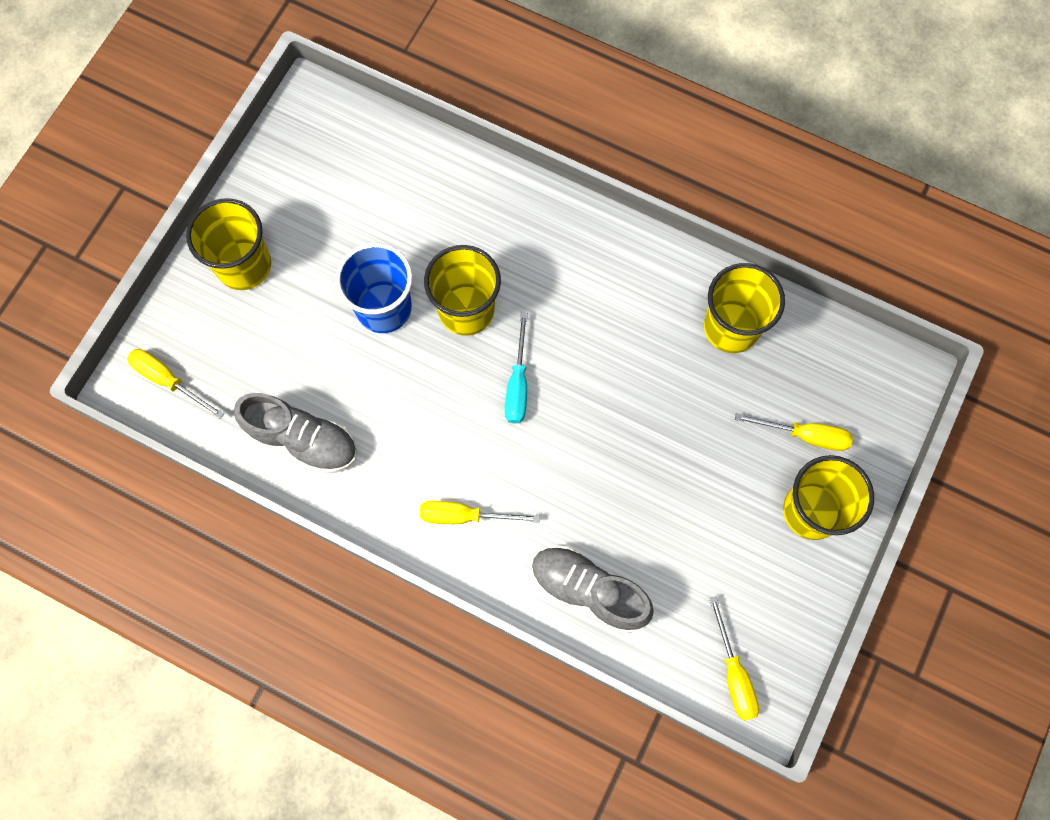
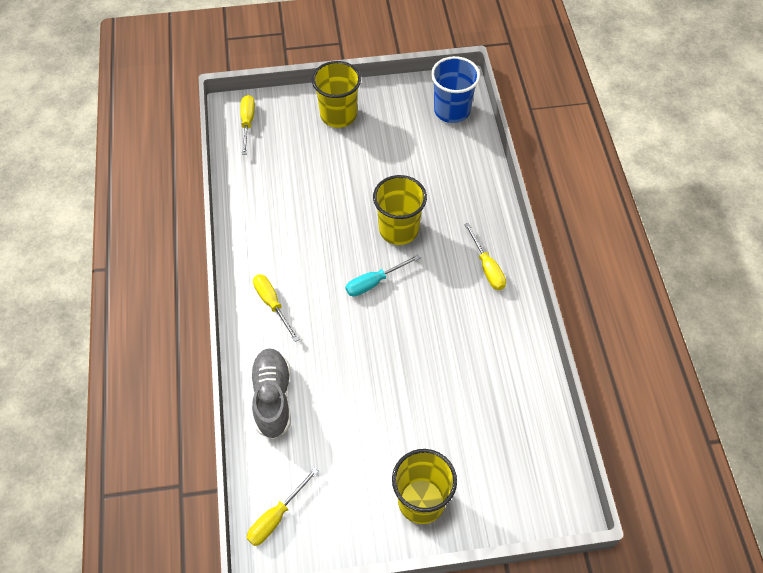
camera: 55 degrees right, 15 degrees down
grey shoe [234,393,357,474] -> none
blue cup [335,243,412,333] -> blue cup moved to [431,56,480,123]
yellow cup [704,263,785,353] -> none
yellow screwdriver [735,413,853,451] -> yellow screwdriver moved to [464,223,506,290]

